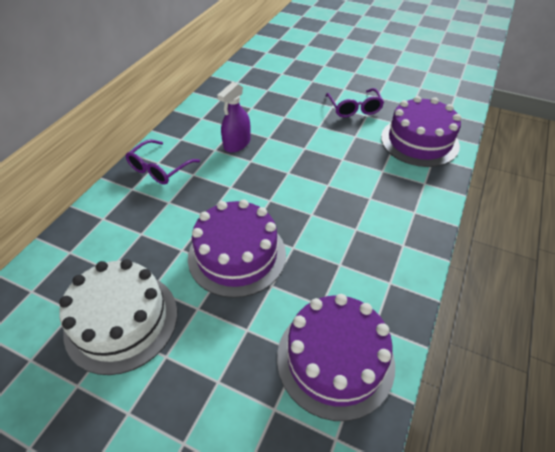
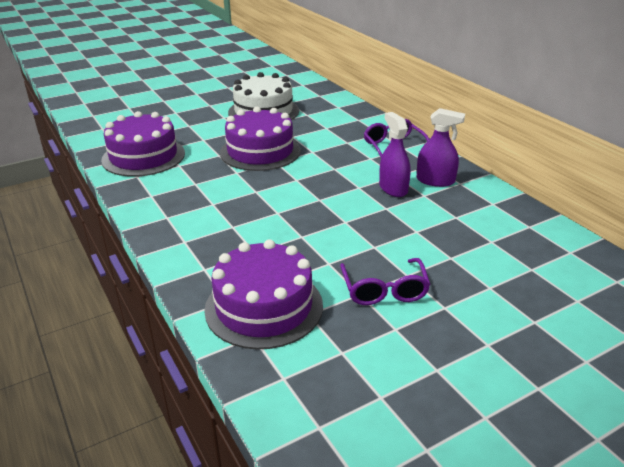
camera: 125 degrees right, 15 degrees down
purple glasses [325,88,384,118] -> purple glasses turned 120 degrees counterclockwise [340,258,431,305]
none -> purple spray bottle [417,108,465,187]

